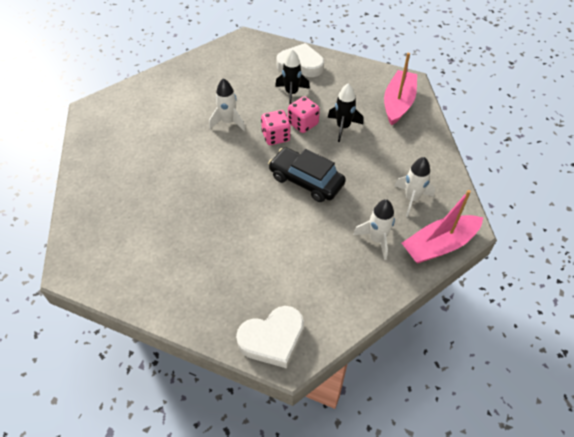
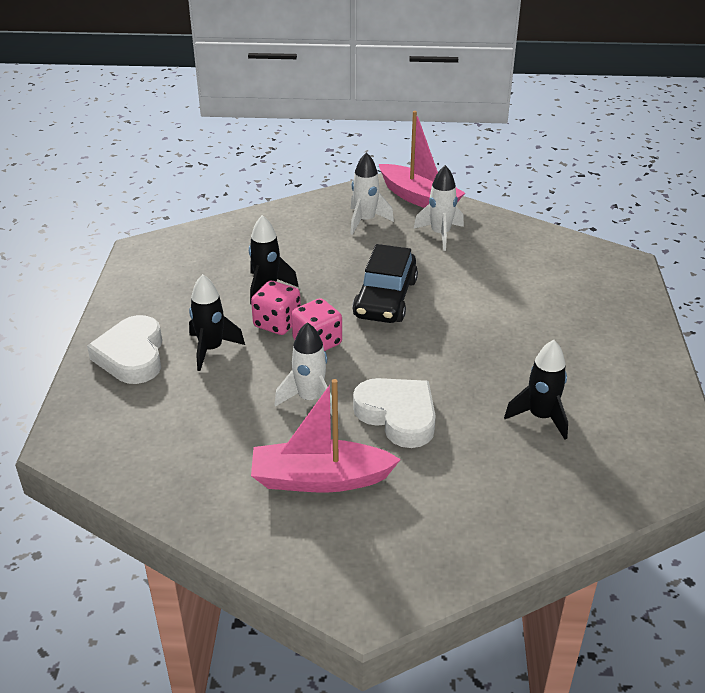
camera: 110 degrees left, 15 degrees down
white heart [236,306,304,368] -> white heart moved to [353,378,436,448]
pink boat [384,53,417,126] -> pink boat moved to [251,379,401,493]
none -> black rocket [504,340,568,440]

